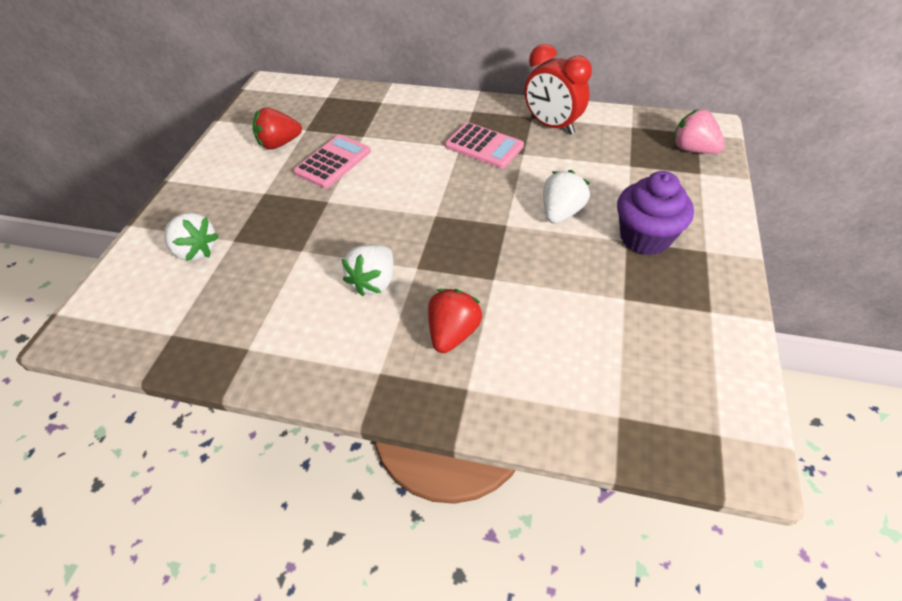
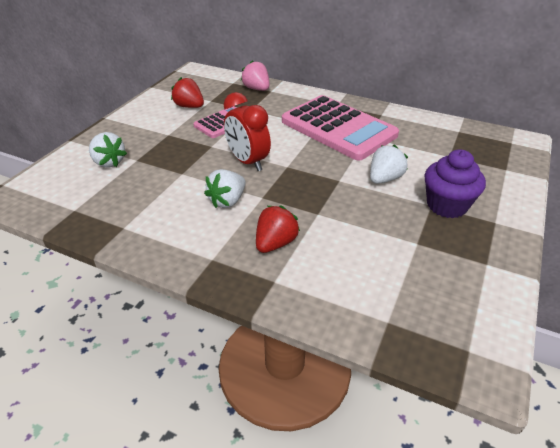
camera: 10 degrees right, 10 degrees down
red strawberry [252,107,302,150] -> red strawberry turned 45 degrees clockwise [171,77,204,108]
pink calculator [445,122,524,169] -> pink calculator [282,95,399,161], size x1.94
red clock [525,44,592,135] -> red clock moved to [224,92,271,171]
pink strawberry [673,109,725,154] -> pink strawberry moved to [241,60,269,91]

